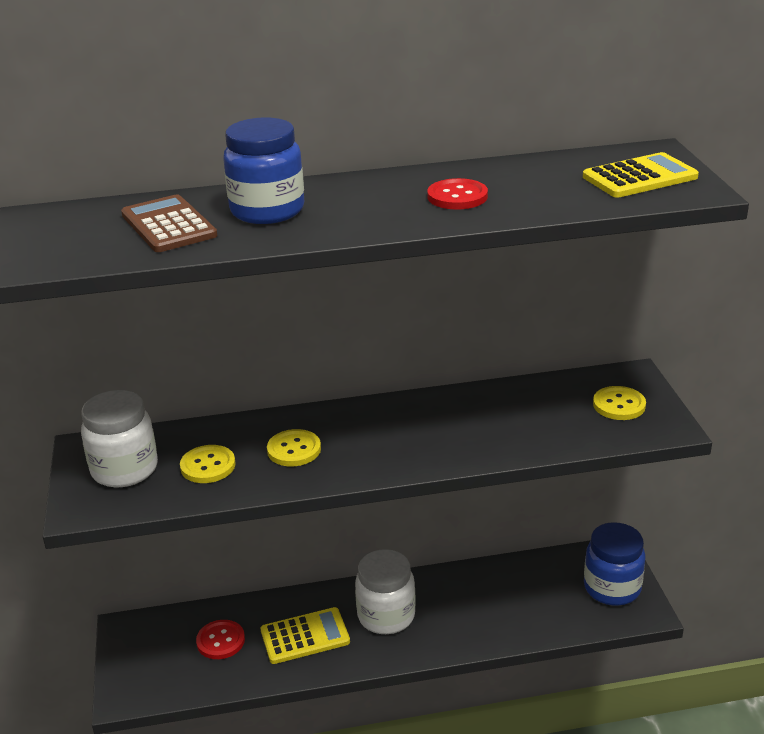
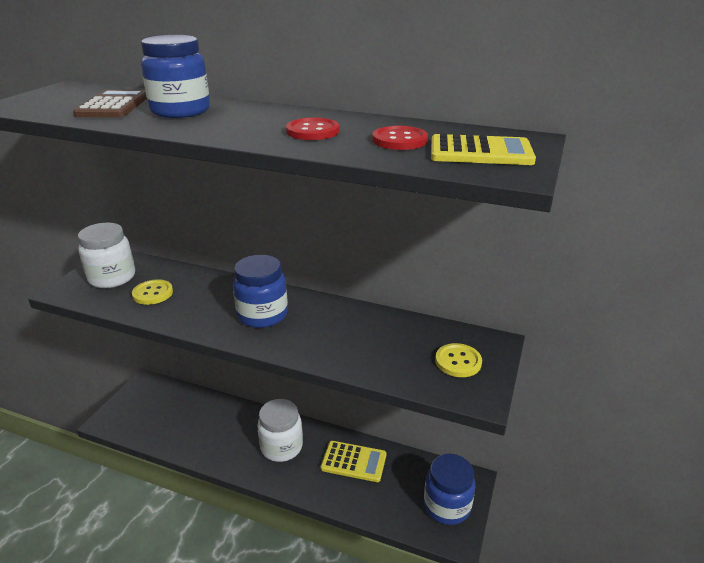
camera: 30 degrees right, 0 degrees up
red button [196,620,245,659] -> red button moved to [372,126,428,150]
yellow calculator [261,607,350,664] -> yellow calculator moved to [321,441,387,482]
yellow button [267,429,321,466] -> none
none -> blue jar [233,255,288,328]

